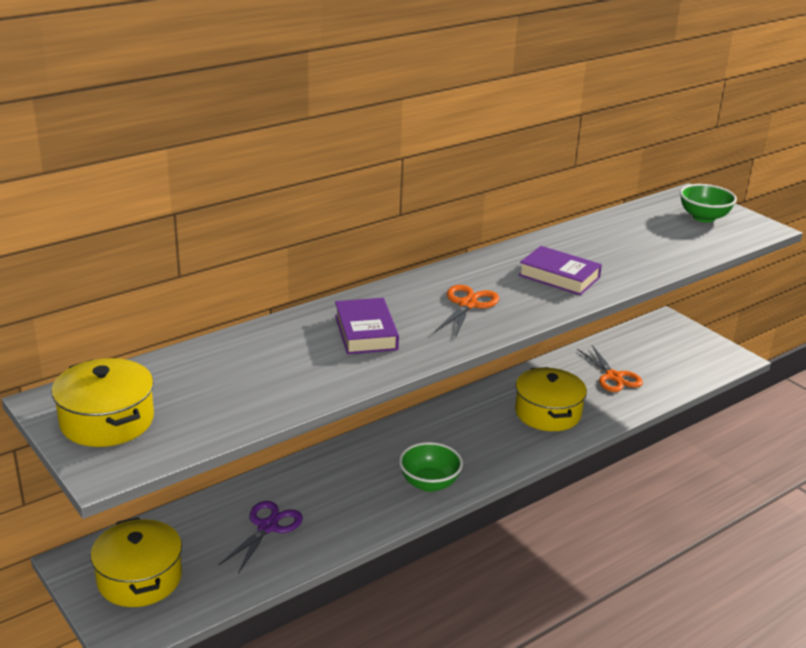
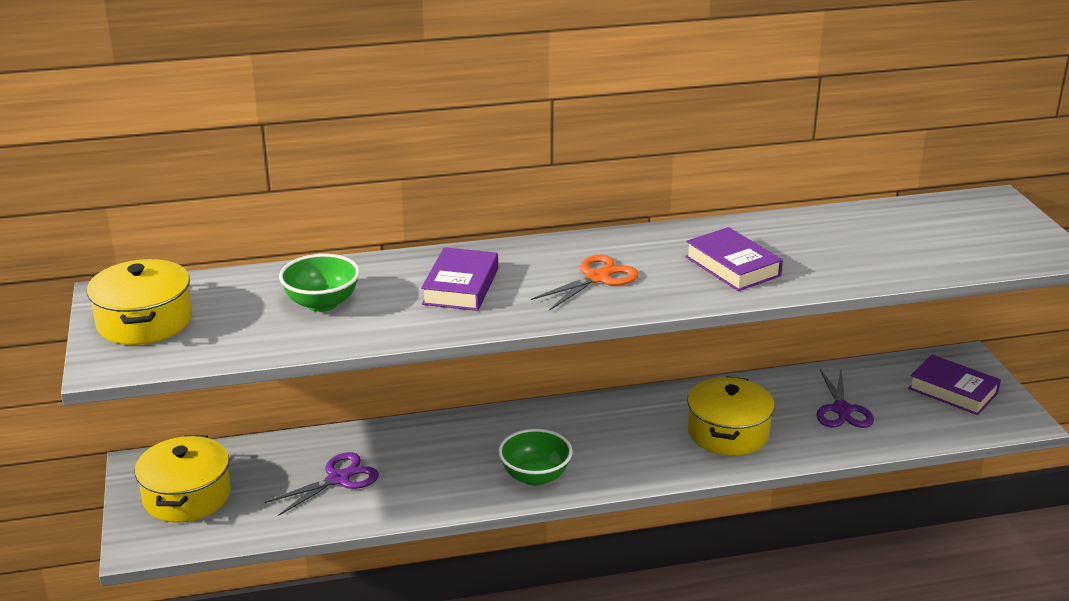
camera: 25 degrees right, 0 degrees up
orange scissors [577,345,643,392] -> purple scissors [816,369,874,428]
green bowl [680,184,737,223] -> green bowl moved to [279,254,360,312]
none -> purple book [908,355,1001,415]

